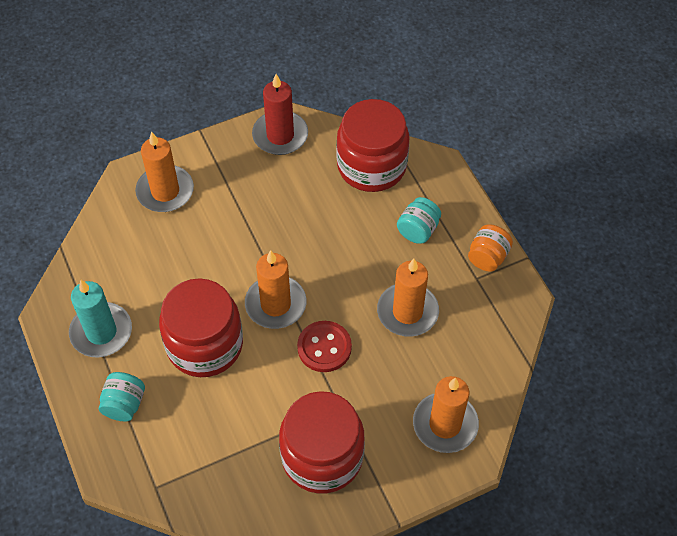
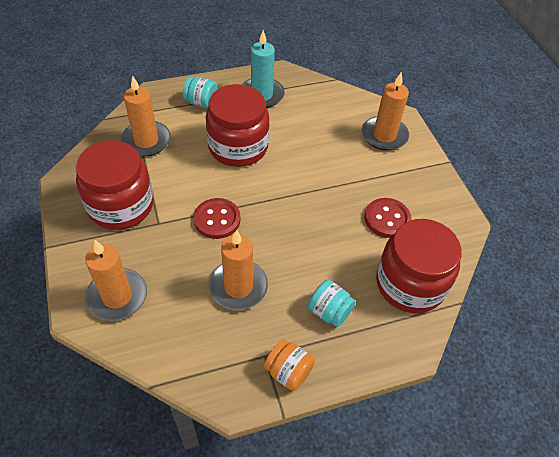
camera: 95 degrees right, 5 degrees down
orange candle [245,250,306,329] -> orange candle moved to [121,76,171,156]
red candle [252,74,308,155] -> none
none -> red button [365,198,411,238]

